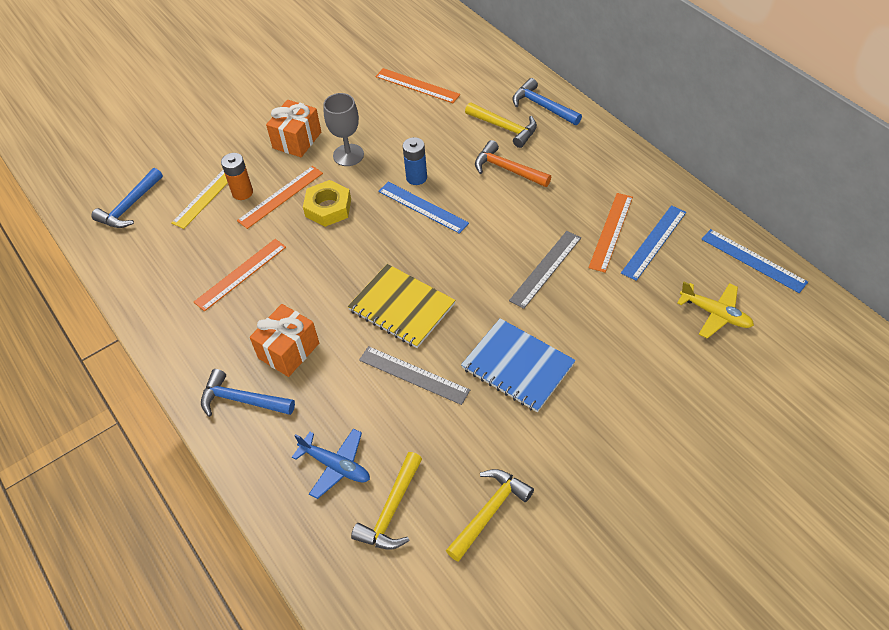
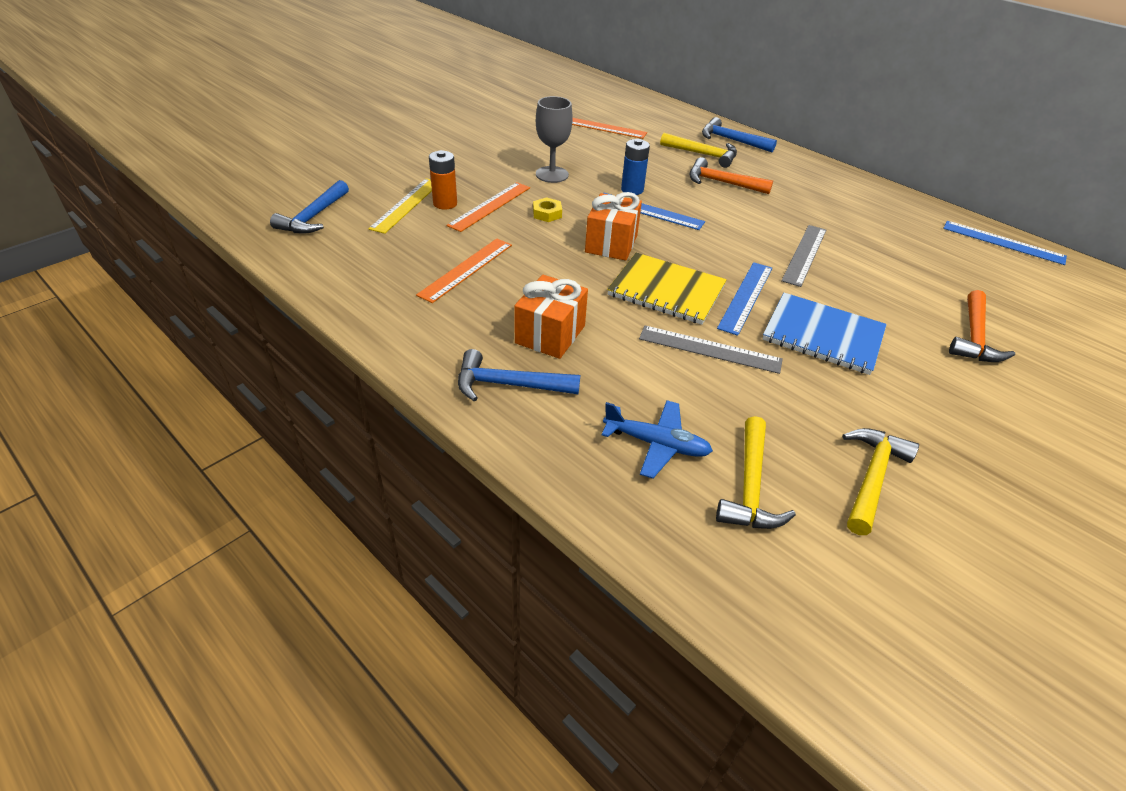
camera: 15 degrees left, 10 degrees down
orange gift [266,100,321,157] -> orange gift moved to [585,192,642,261]
yellow nut [303,180,351,227] -> yellow nut [533,197,562,222], size x0.58
orange ruler [588,193,633,272] -> none
blue ruler [621,205,686,281] -> blue ruler moved to [717,262,772,336]
yellow plane [677,282,754,339] -> none
none -> orange hammer [949,290,1015,362]

